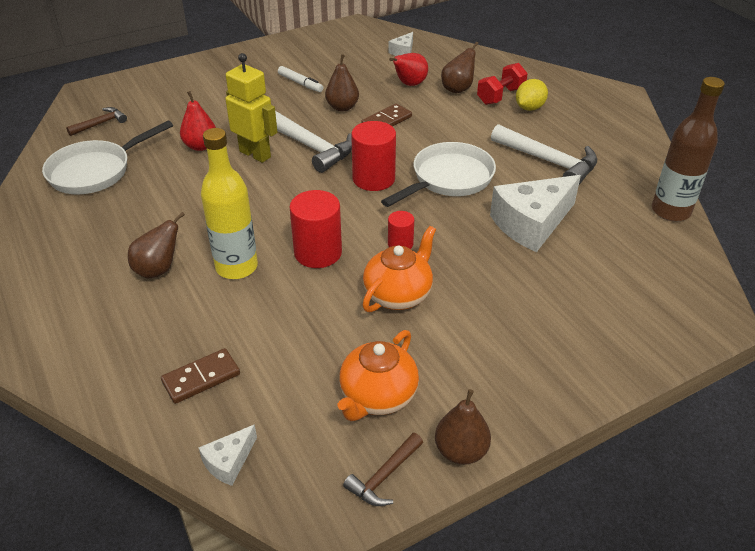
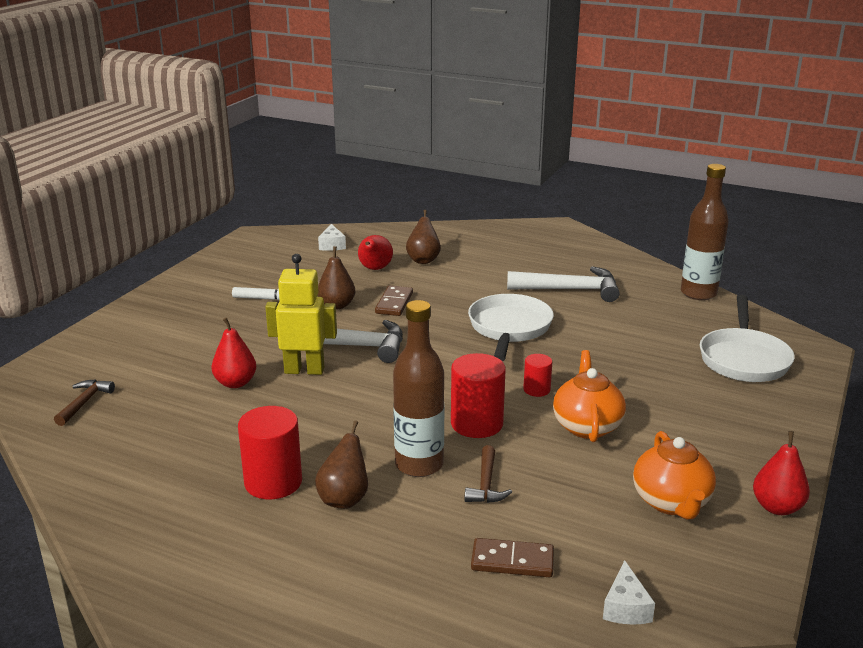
camera: 35 degrees left, 15 degrees down
white pan [42,120,173,195] -> white pan moved to [700,295,795,382]
brown domino [161,348,240,404] -> brown domino turned 75 degrees clockwise [471,538,554,577]
yellow bottle [201,128,258,279] -> brown bottle [393,300,444,477]
brown hammer [343,433,423,506] -> brown hammer moved to [465,445,512,503]
red cylinder [351,121,396,191] -> red cylinder moved to [238,406,302,500]
brown pear [435,389,491,465] -> red pear [753,431,810,515]
red dumbbell [477,63,528,105] -> none
white cheese [490,175,581,252] -> none
yellow lemon [516,79,548,111] -> none

